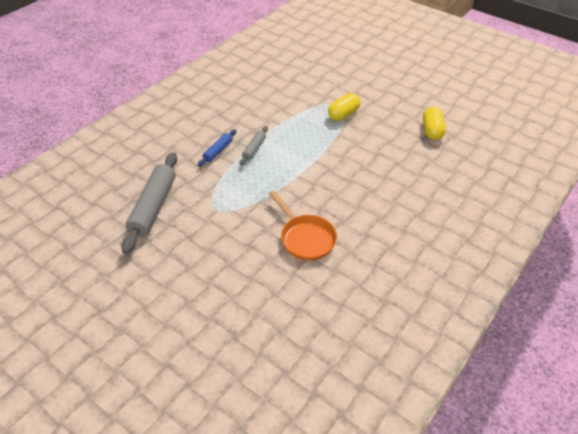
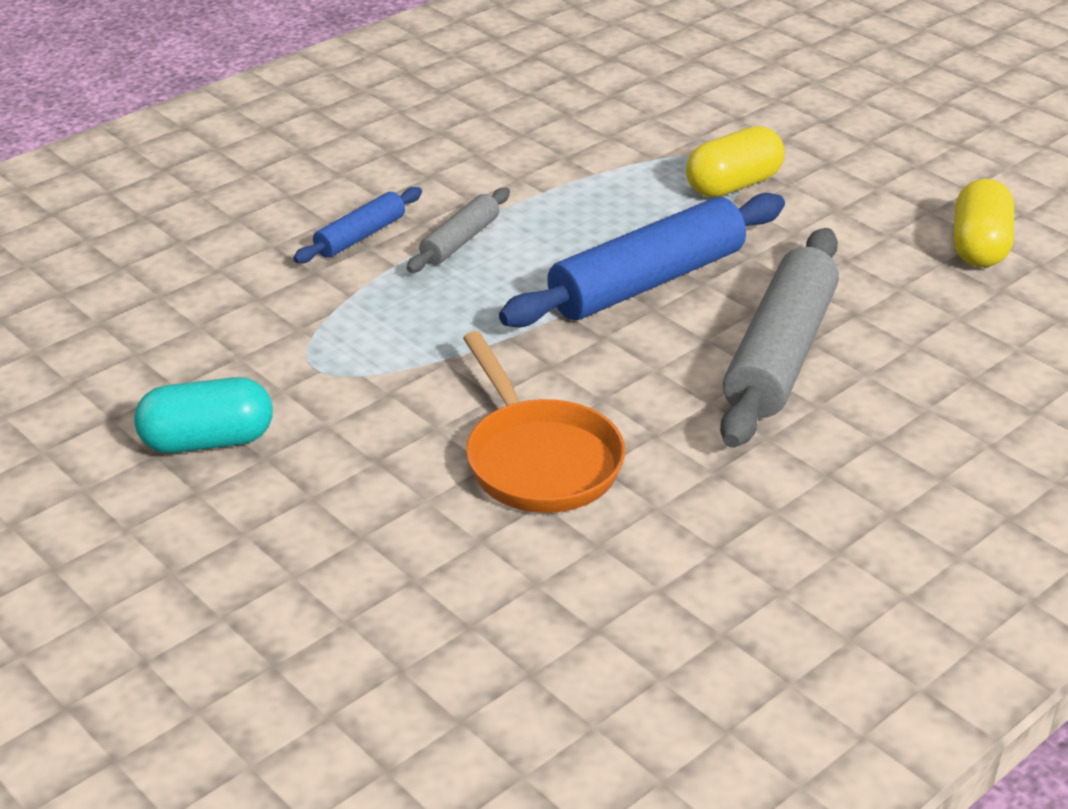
camera: 10 degrees right, 10 degrees down
grey rolling pin [122,152,177,254] -> grey rolling pin moved to [720,228,839,448]
none -> turquoise capsule [134,377,273,453]
none -> blue rolling pin [499,193,785,328]

